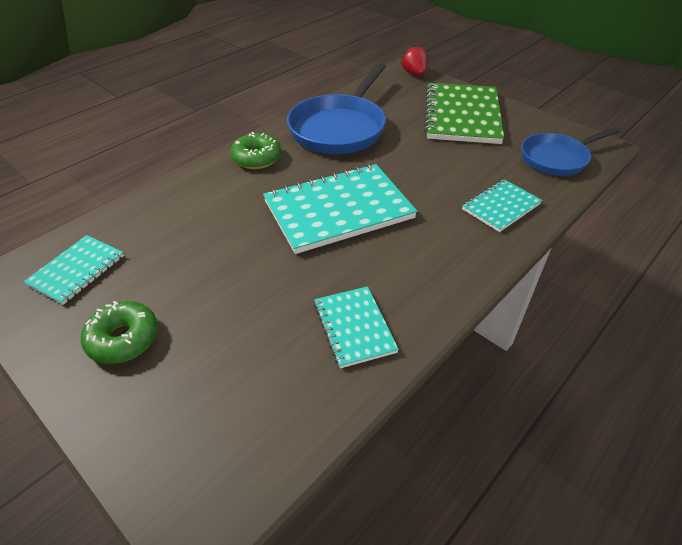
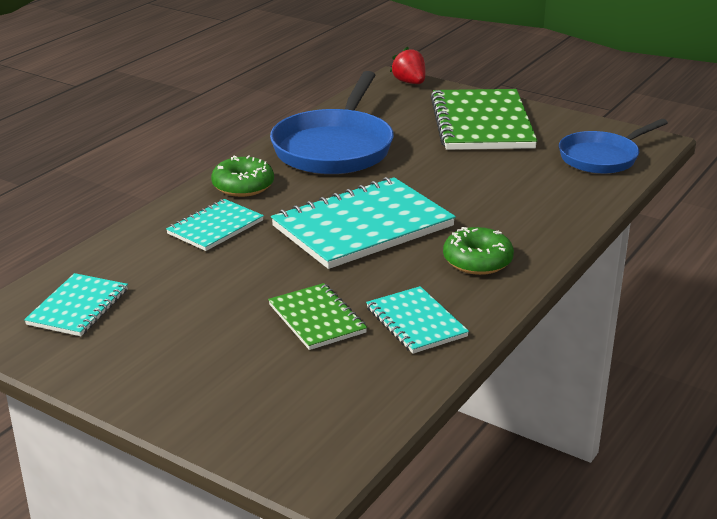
camera: 10 degrees left, 15 degrees down
green donut [81,301,158,364] -> green donut moved to [443,227,514,275]
turquoise notebook [462,179,542,232] -> turquoise notebook moved to [166,199,264,251]
none -> green notebook [268,283,367,350]

